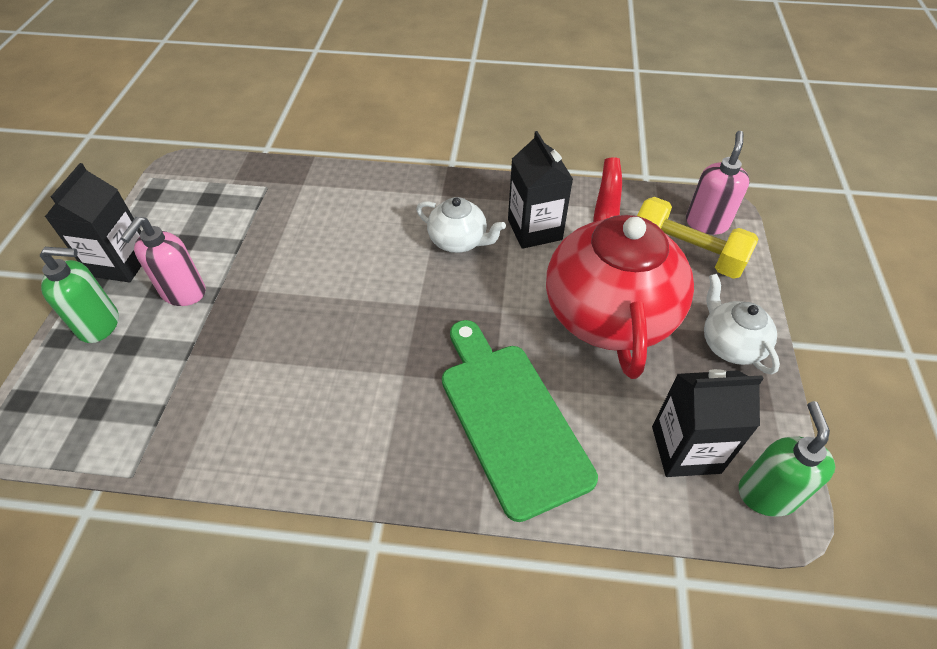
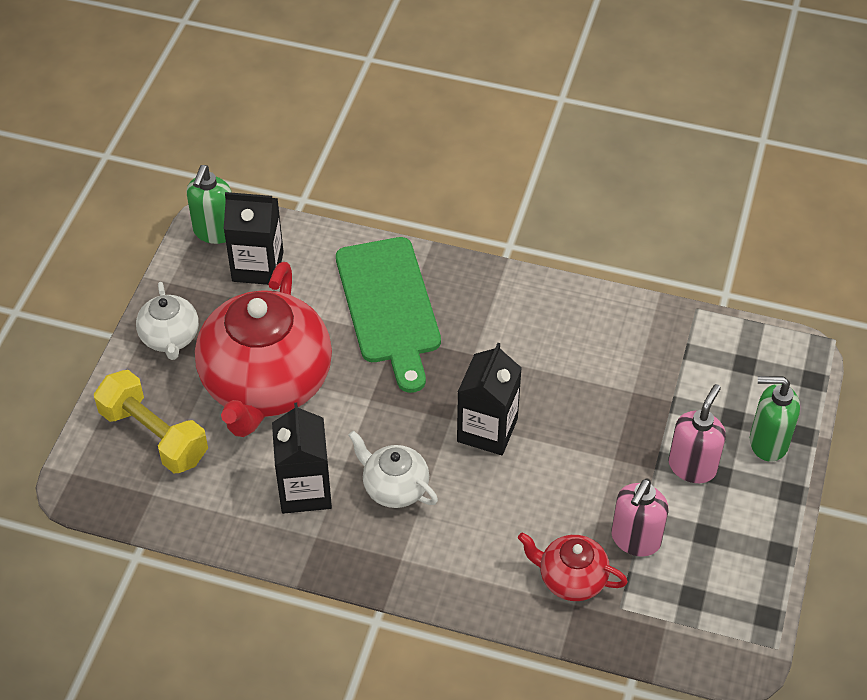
camera: 170 degrees left, 0 degrees up
black carton [45,163,142,282] -> black carton moved to [457,343,522,455]
pink soap dispenser [686,131,750,235] -> pink soap dispenser moved to [611,478,668,557]
none -> red teapot [518,533,628,601]

